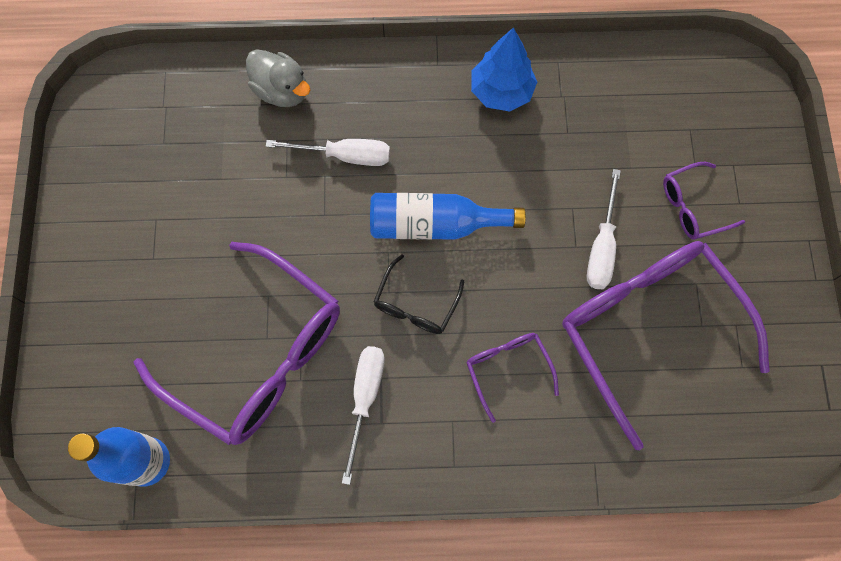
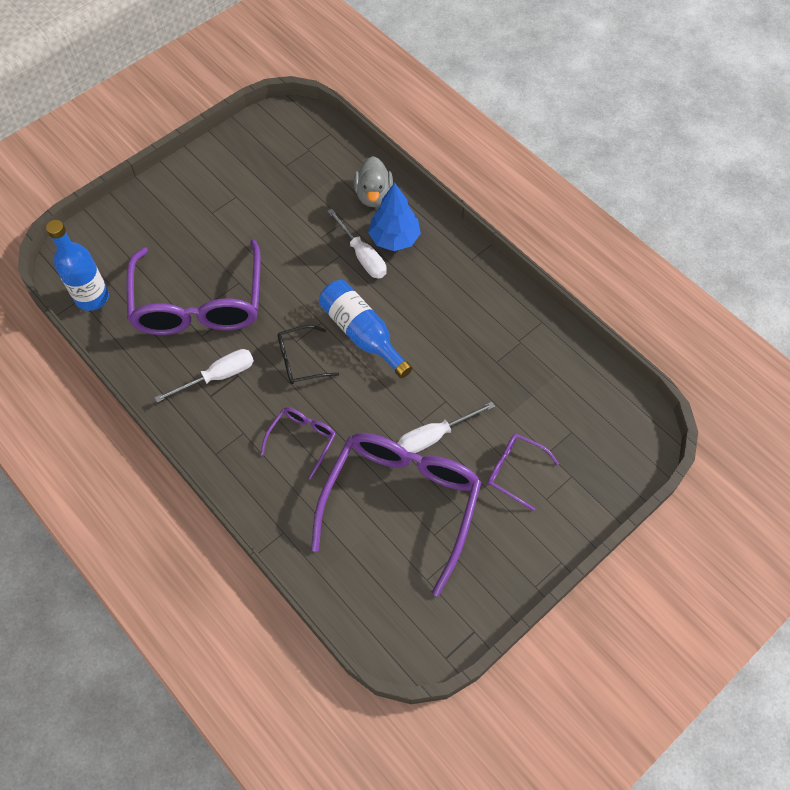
camera: 50 degrees right, 10 degrees down
blue tree [471,27,537,112] -> blue tree moved to [368,182,421,251]

